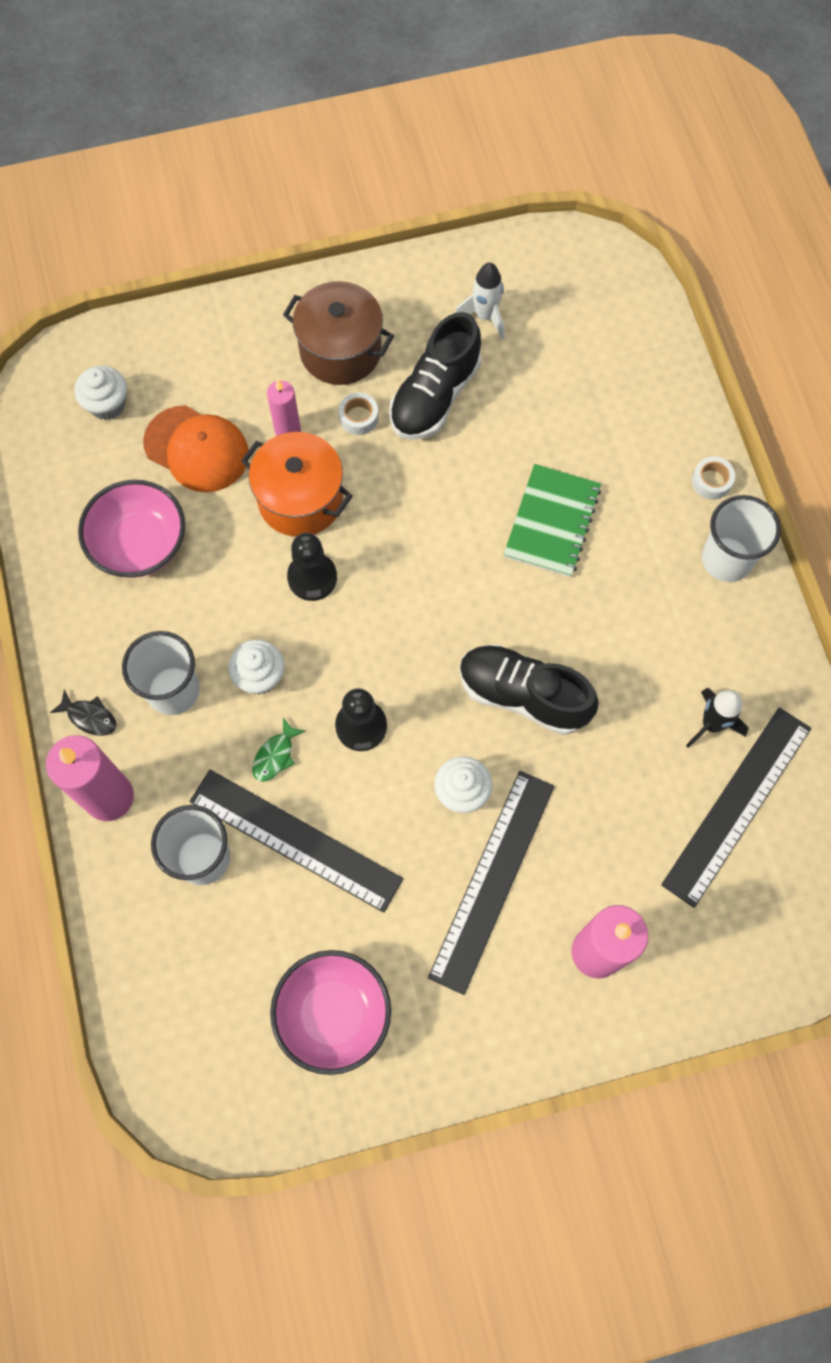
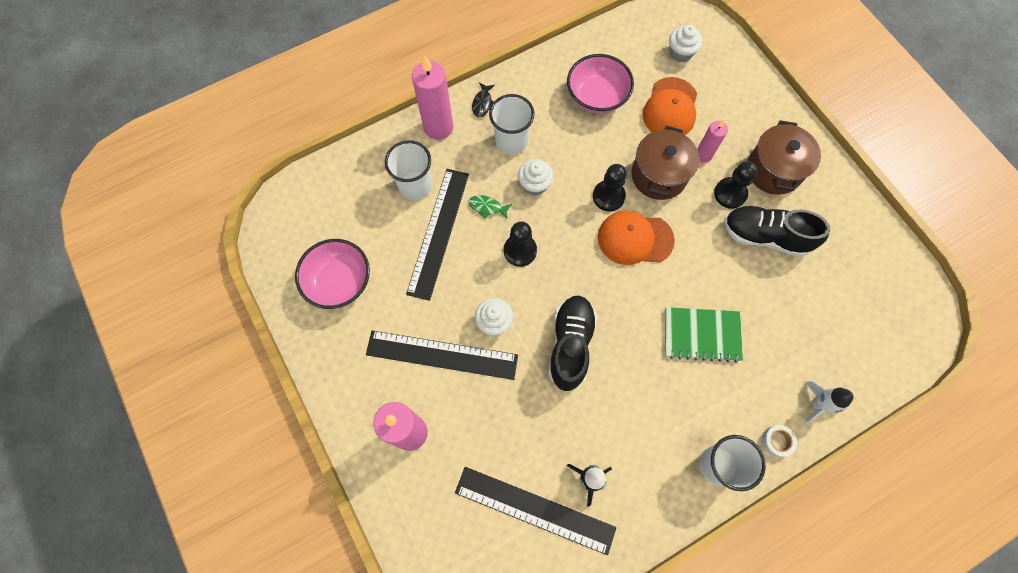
camera: 75 degrees right, 0 degrees up
orange pot [241,432,353,537] -> brown pot [631,126,699,200]
white tape [339,393,378,435] -> black pawn [714,161,758,209]
white rocket [455,262,505,340] -> white rocket moved to [803,381,854,424]
none -> orange cap [598,211,675,265]

